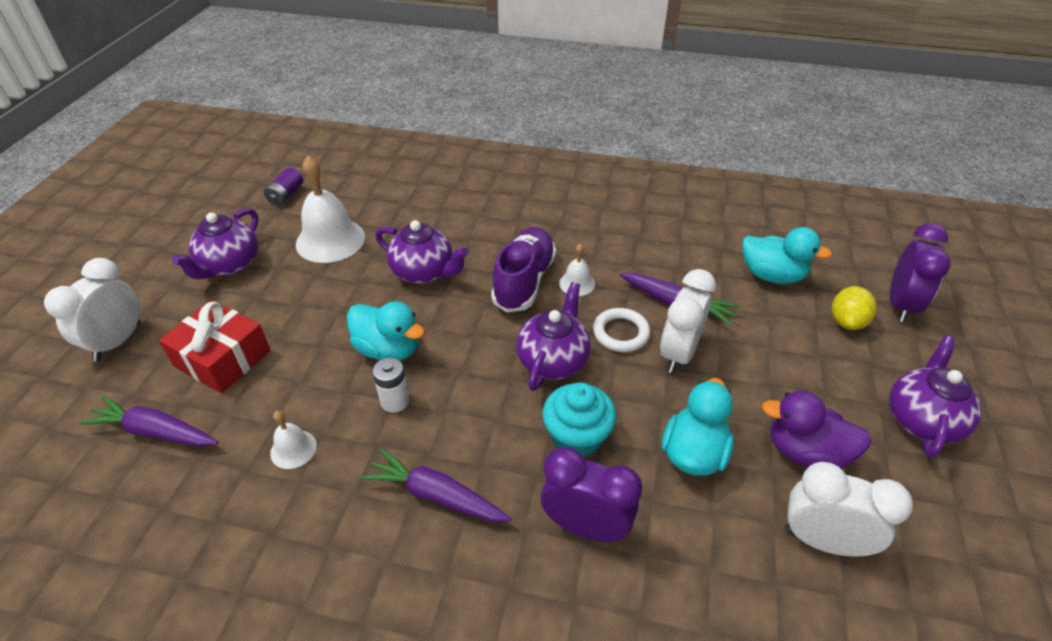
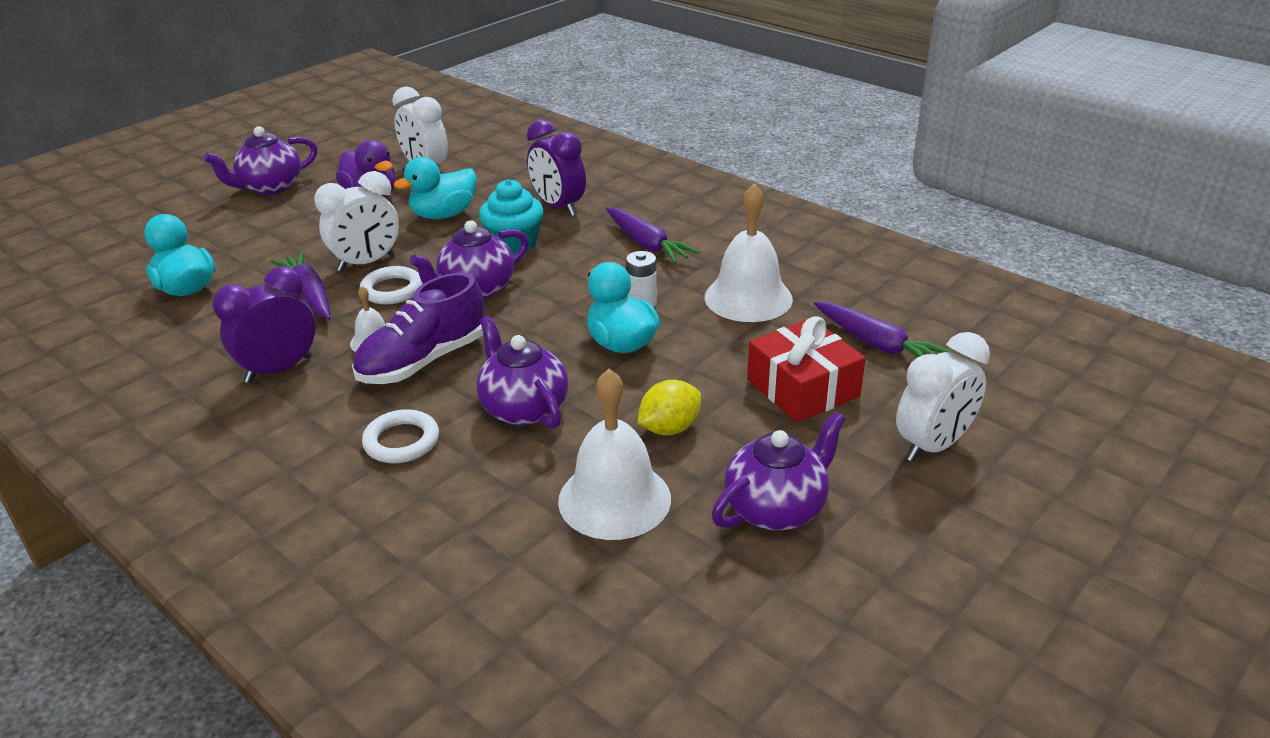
camera: 150 degrees left, 10 degrees down
purple battery [264,168,303,206] -> none
white bell [270,410,317,469] -> white bell [705,183,793,322], size x2.02
yellow lemon [832,286,877,330] -> yellow lemon moved to [637,380,701,435]
purple clock [890,223,951,322] -> purple clock moved to [212,266,315,383]
none -> white ring [362,409,439,463]

